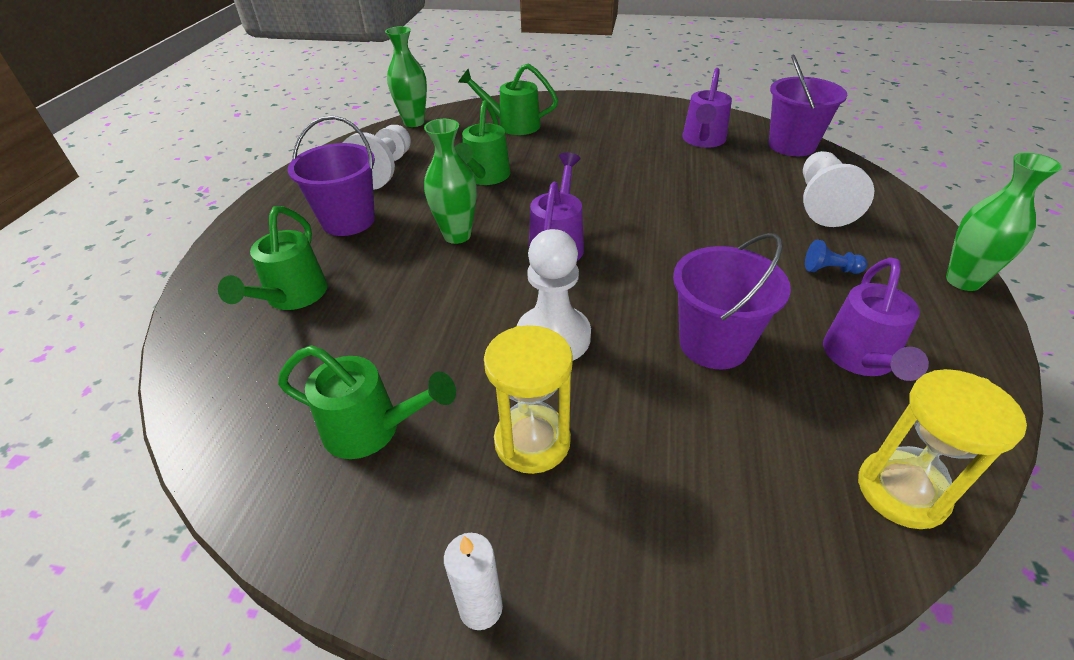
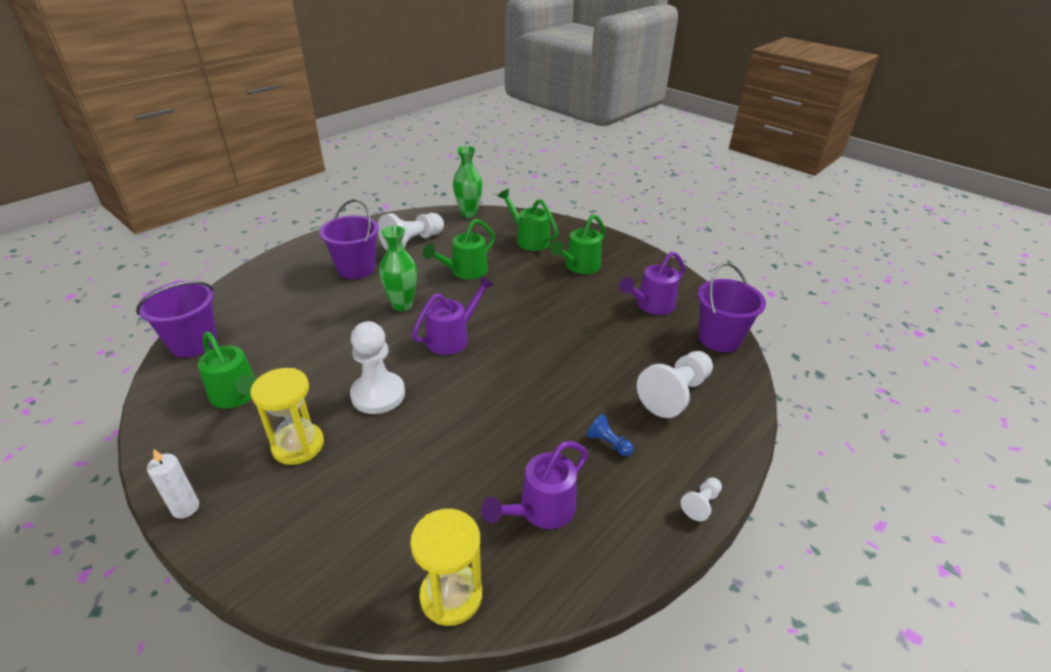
camera: 30 degrees right, 5 degrees down
green watering can [218,206,327,310] -> green watering can moved to [550,214,606,274]
purple bucket [673,233,791,369] -> purple bucket moved to [136,281,217,358]
green vase [946,153,1062,291] -> white pawn [681,477,722,521]

